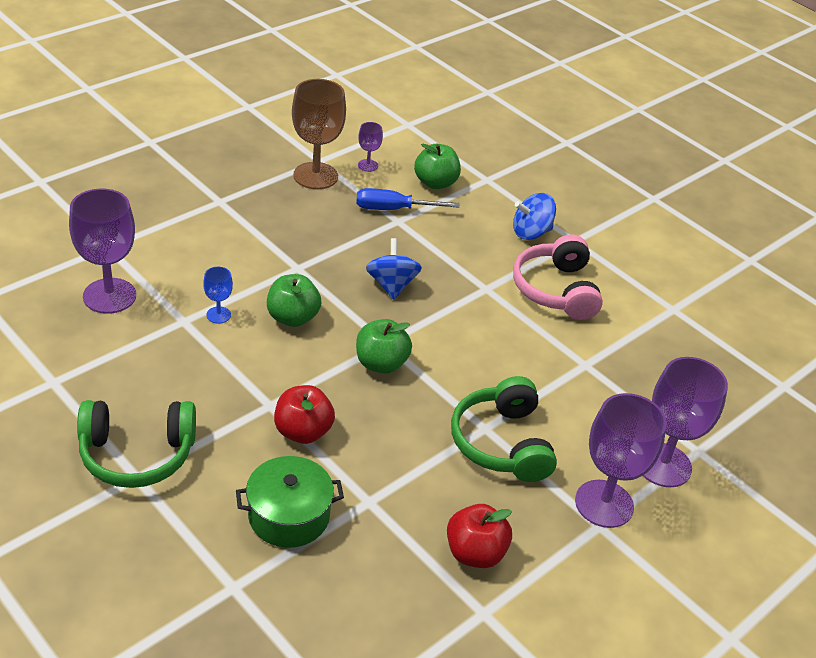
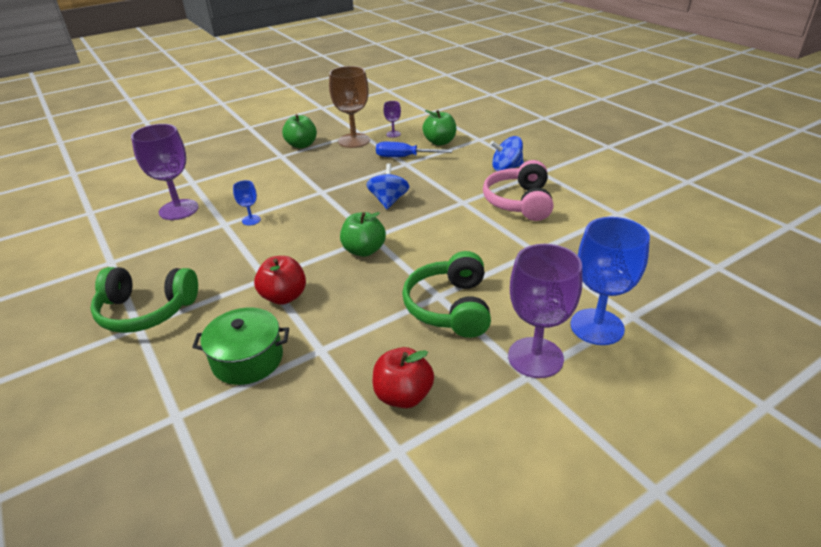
camera: 15 degrees right, 5 degrees down
green apple [267,274,321,327] -> green apple moved to [282,114,317,149]
purple goblet [643,357,728,487] -> blue goblet [571,217,650,345]

